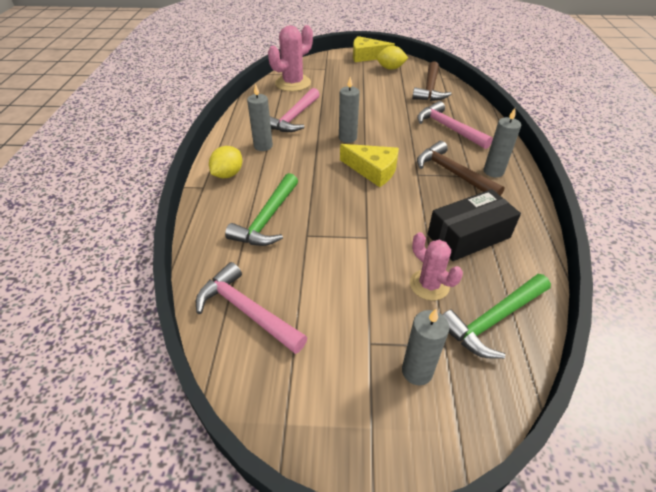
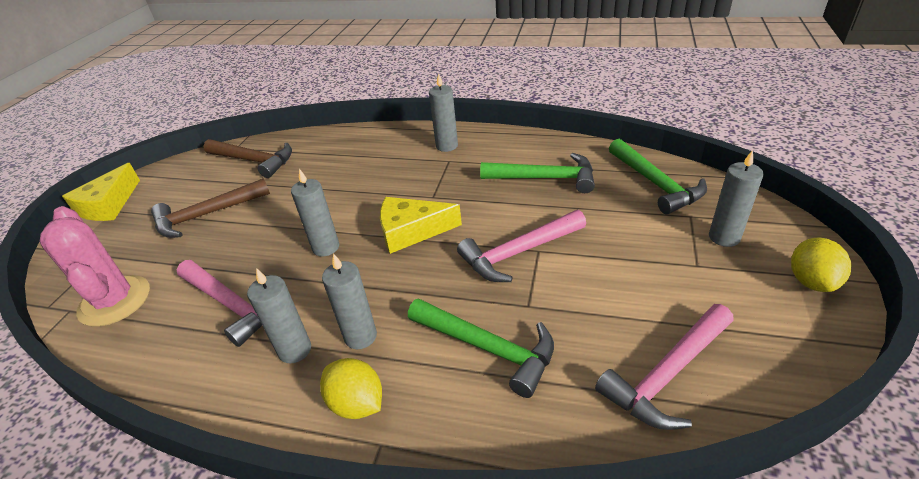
camera: 75 degrees left, 5 degrees down
yellow cheese [340,144,399,187] -> yellow cheese turned 135 degrees counterclockwise [380,197,462,254]
yellow lemon [377,46,408,70] -> yellow lemon moved to [791,238,851,292]
pink cactus [410,232,463,300] -> none
pink hammer [417,101,493,149] -> pink hammer moved to [457,210,586,282]
brown hammer [417,141,505,196] -> brown hammer moved to [151,178,270,238]
black box [427,189,521,261] -> green hammer [480,153,595,193]
none -> grey candle [322,253,377,349]

